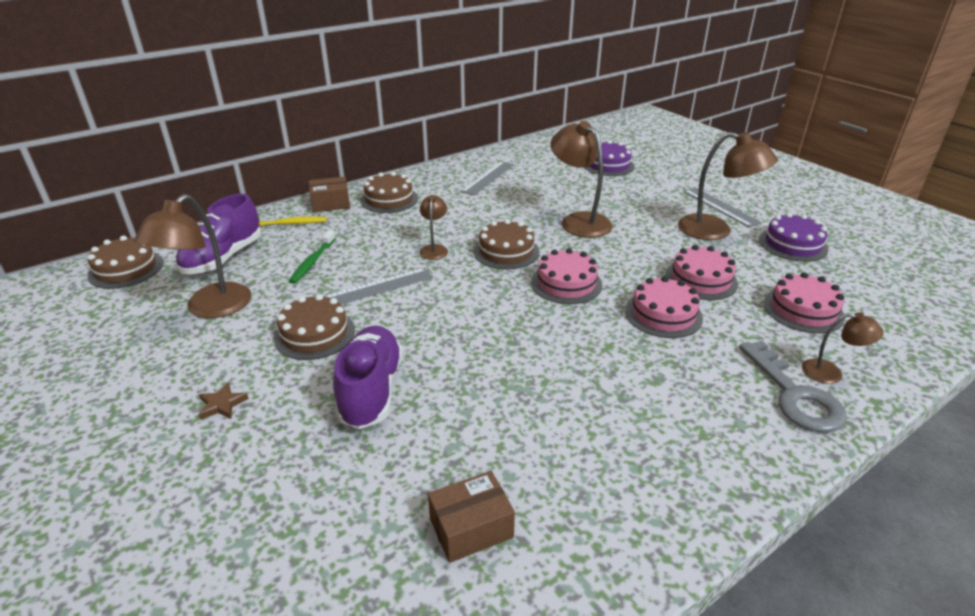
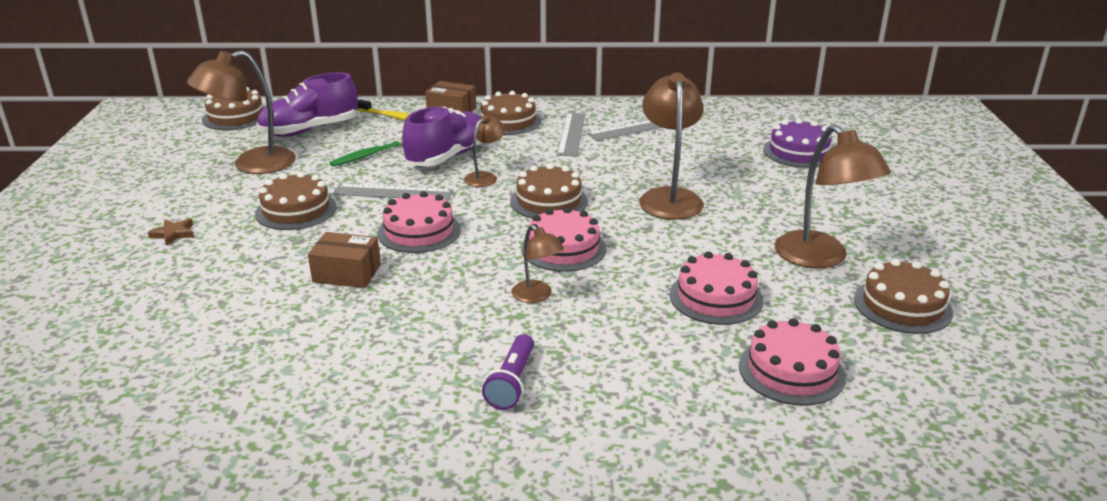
camera: 35 degrees right, 5 degrees down
purple shoe [333,326,403,429] -> purple shoe moved to [402,106,481,166]
brown box [428,471,515,563] -> brown box moved to [308,232,381,288]
pink cake [625,276,703,338] -> pink cake moved to [377,191,461,253]
grey ruler [683,187,762,228] -> grey ruler moved to [557,113,585,156]
grey key [739,341,847,433] -> none
purple cake [759,213,828,262] -> brown cake [854,259,953,334]
brown lamp [802,312,884,384] -> brown lamp moved to [512,225,564,303]
none -> purple flashlight [482,334,534,410]

